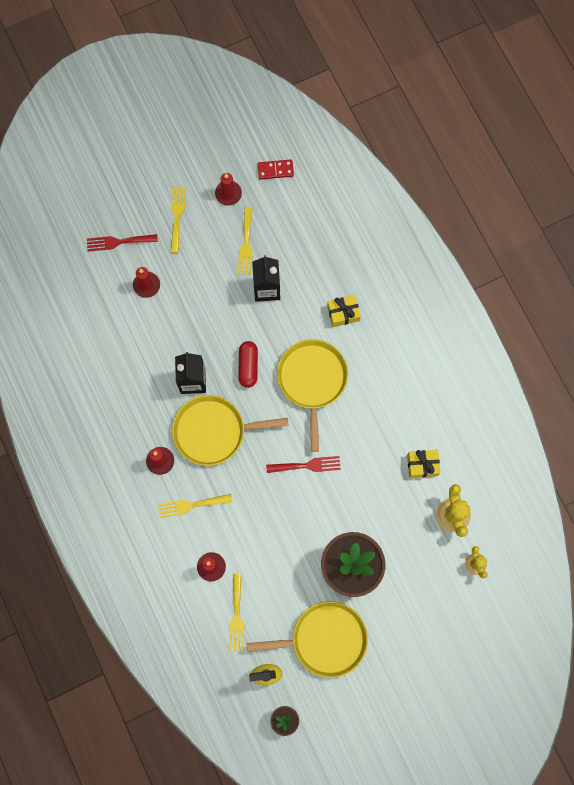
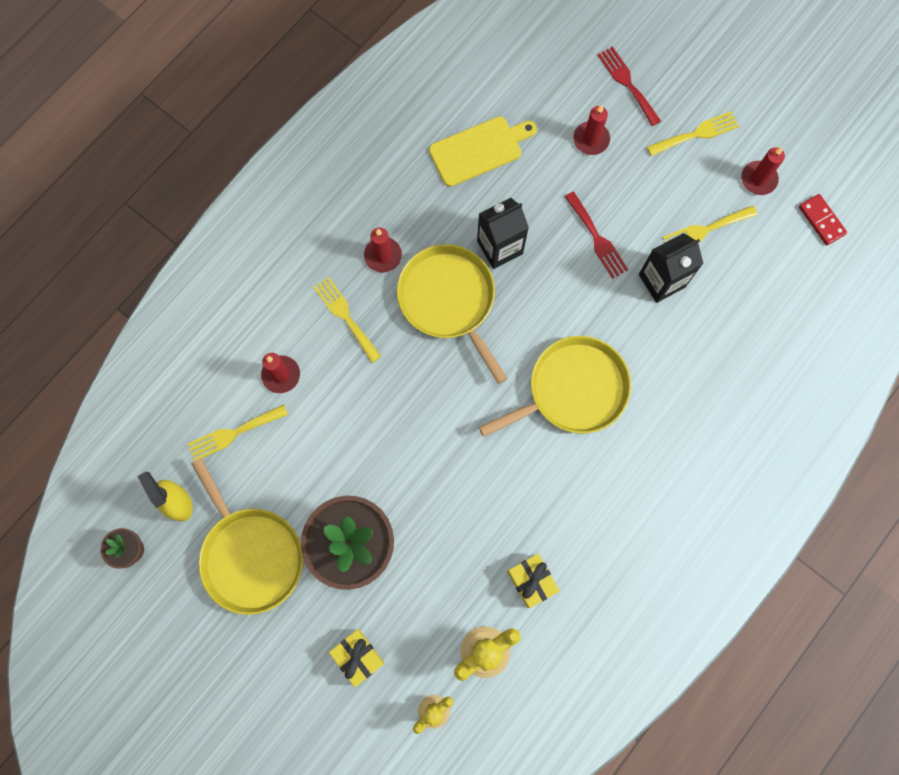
camera: 65 degrees right, 0 degrees up
red capsule [238,341,258,388] -> none
red fork [266,456,341,473] -> red fork moved to [565,191,629,279]
yellow gift [327,295,361,327] -> yellow gift moved to [329,629,384,687]
none -> yellow cutting board [429,116,537,187]

